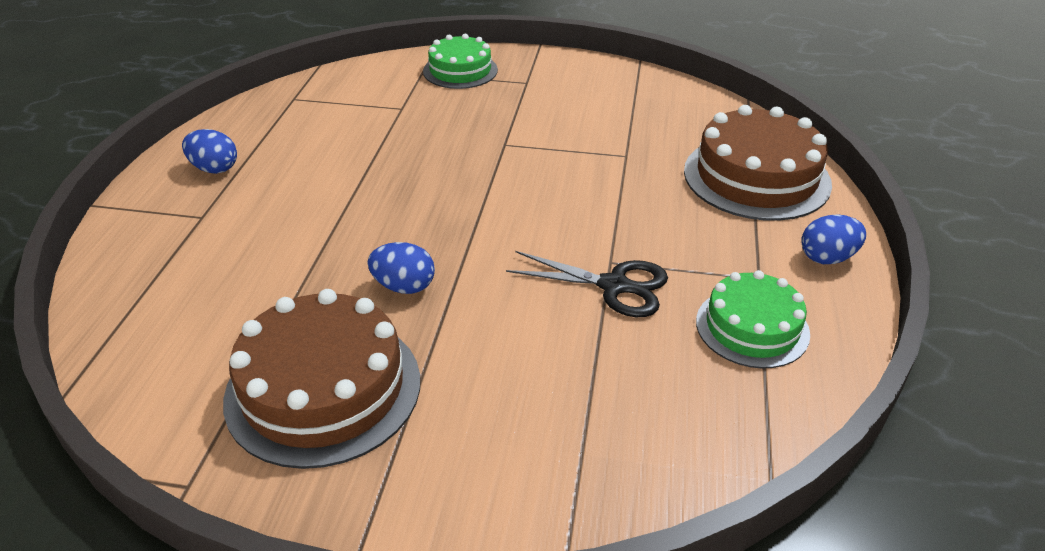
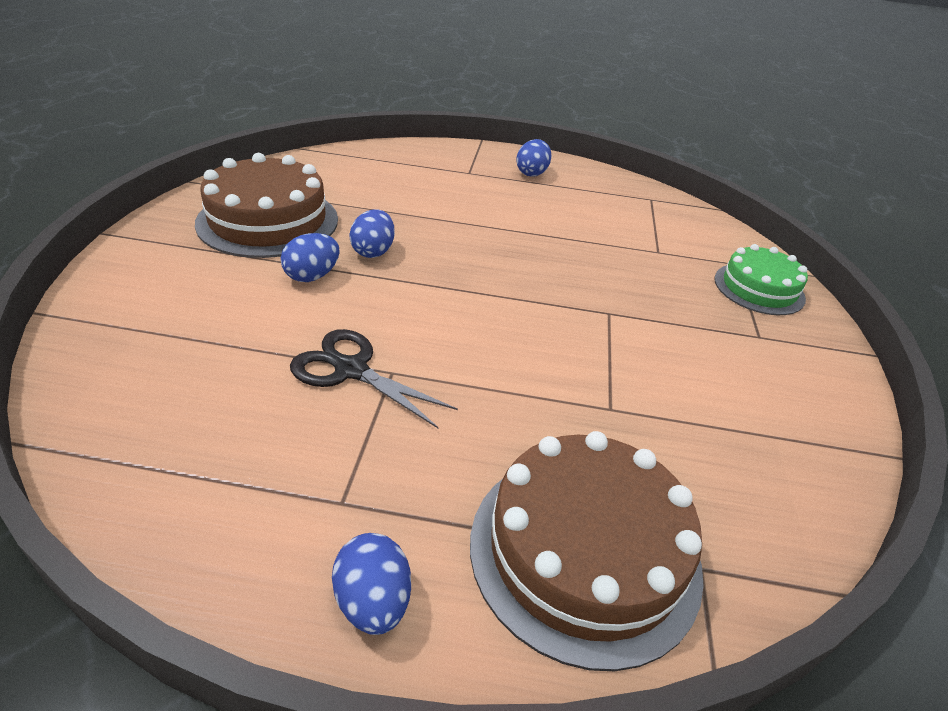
camera: 85 degrees right, 0 degrees up
black scissors [506,251,668,317] -> black scissors turned 105 degrees clockwise [290,329,458,428]
green cake [696,270,810,369] -> none
none -> blue egg [281,233,340,282]

